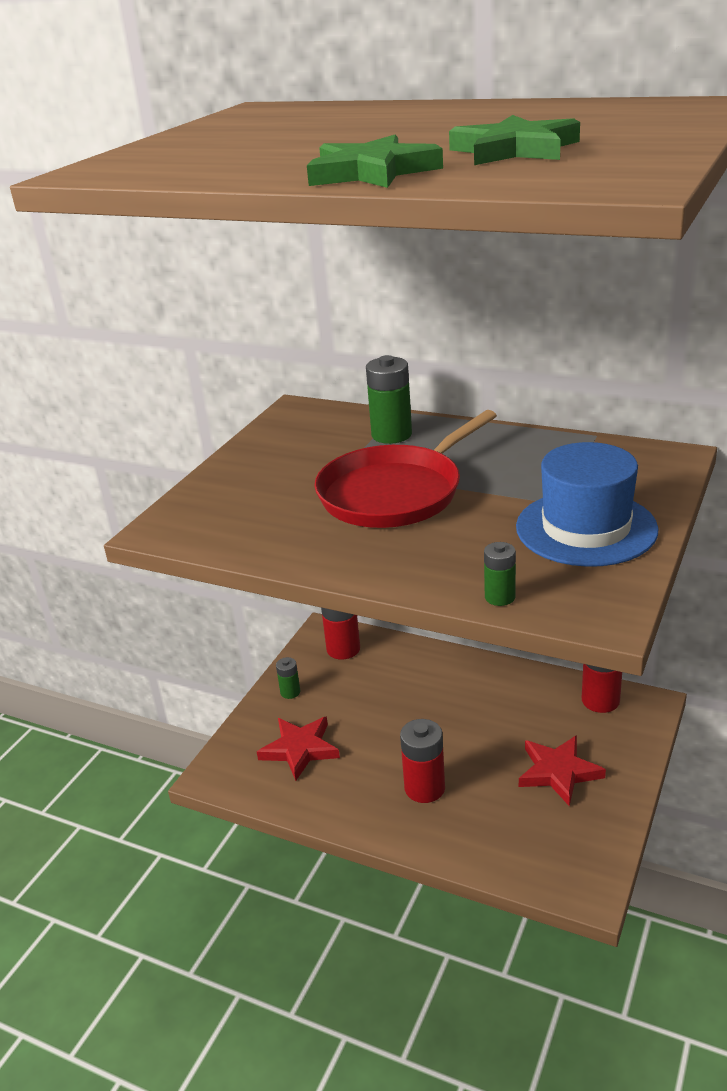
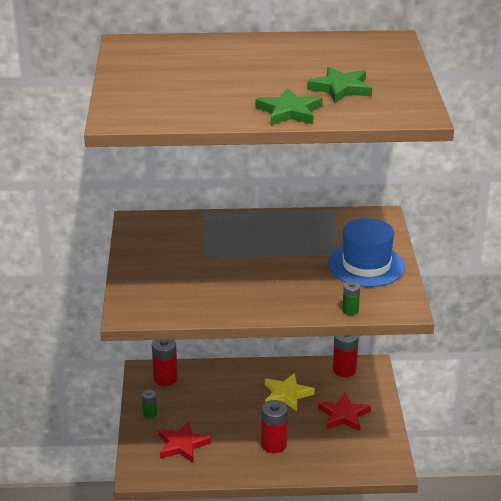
camera: 30 degrees left, 0 degrees up
red pan [314,410,497,528] -> none
green battery [366,355,412,444] -> none
none -> yellow star [265,373,315,411]

